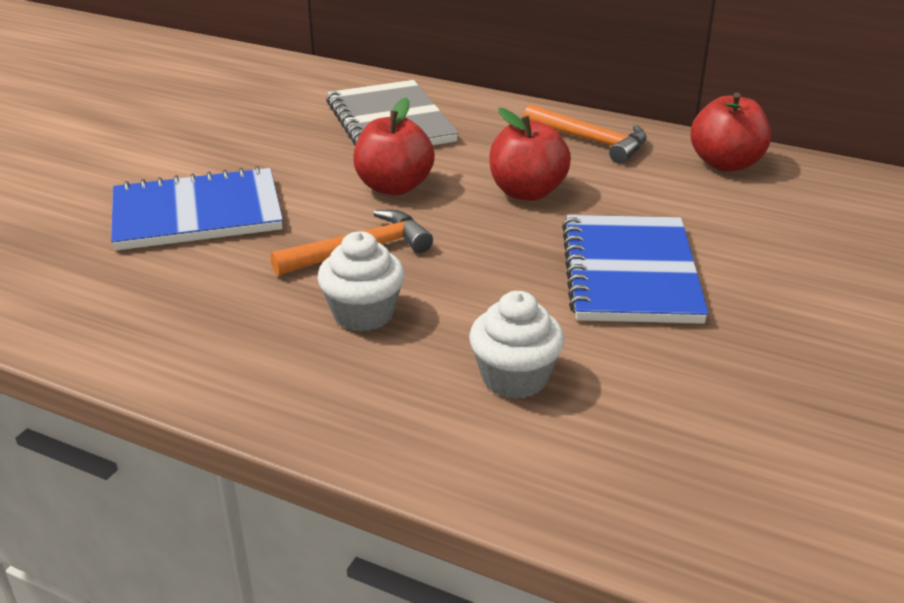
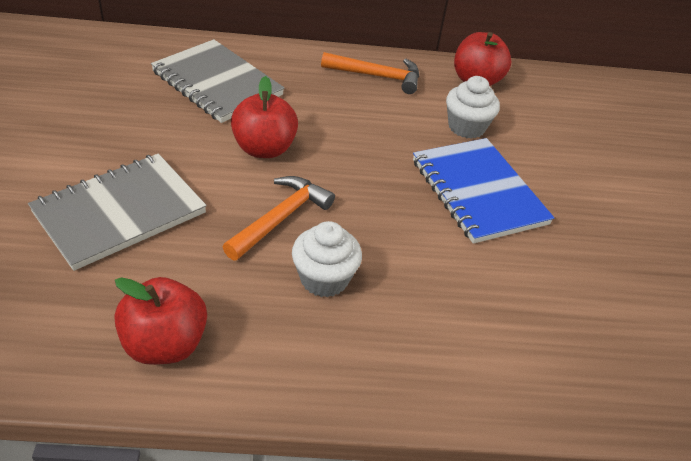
camera: 30 degrees left, 10 degrees up
blue notebook [111,166,283,251] -> grey notebook [28,154,207,271]
white cupcake [469,291,564,399] -> white cupcake moved to [446,76,500,139]
red apple [489,108,571,201] -> red apple moved to [115,277,207,365]

